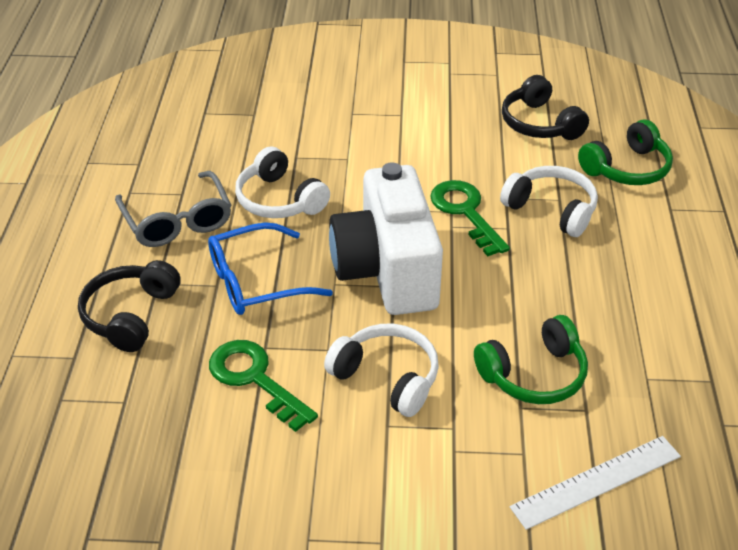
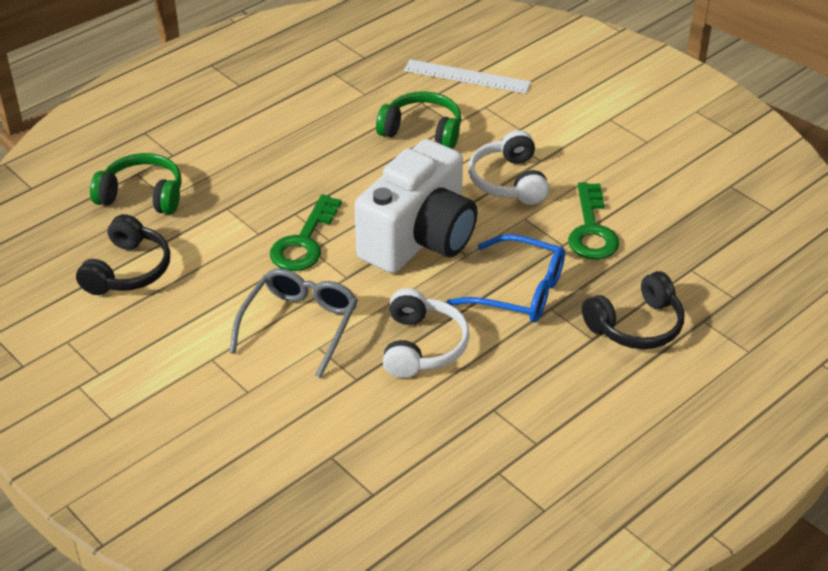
camera: 135 degrees left, 0 degrees up
grey glasses [115,171,231,247] -> grey glasses moved to [230,268,358,378]
white headphones [500,166,598,237] -> none

